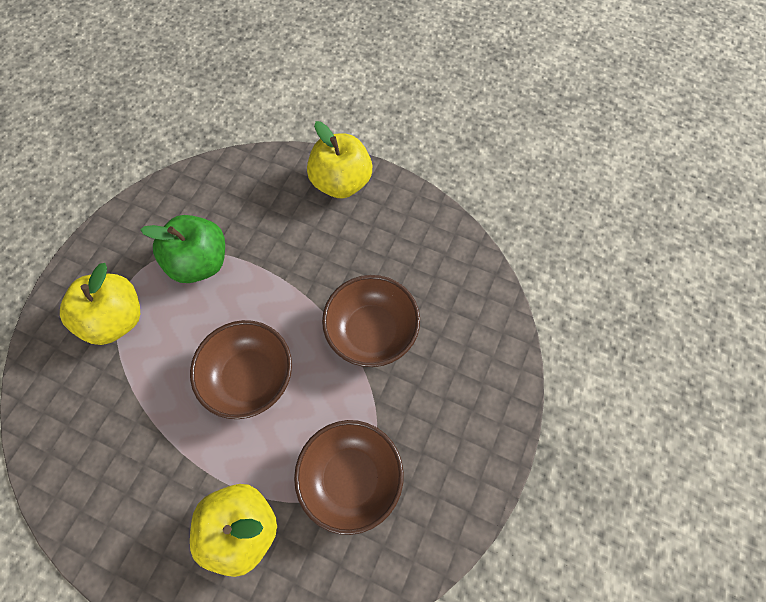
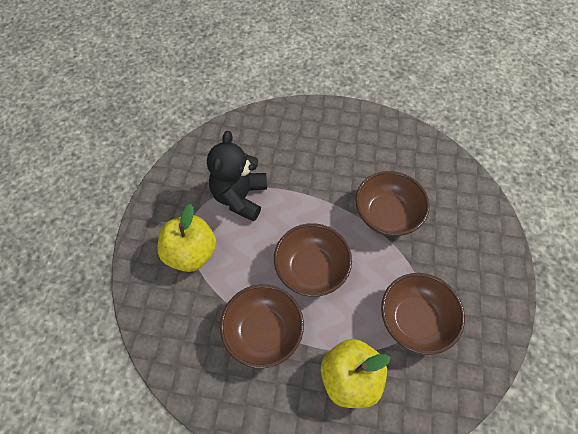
camera: 15 degrees left, 5 degrees down
green apple [140,215,225,283] -> black teddy bear [207,131,267,222]
yellow apple [307,121,372,199] -> none
none -> brown bowl [220,284,304,368]

